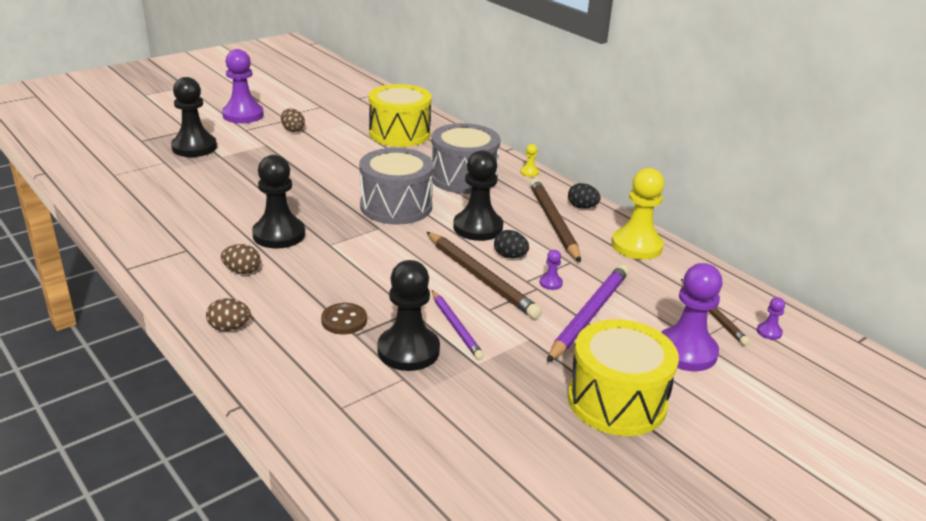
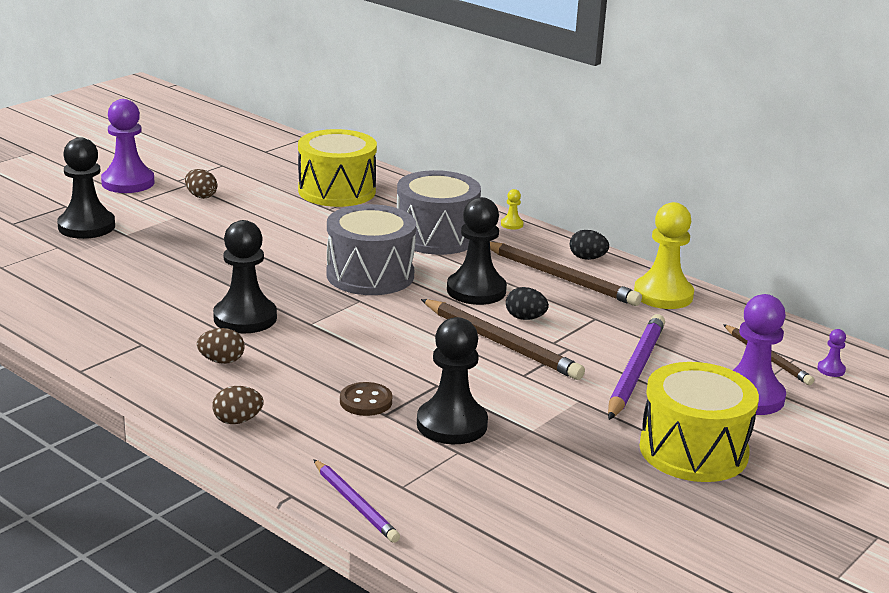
camera: 10 degrees left, 5 degrees down
purple pencil [432,290,484,360] -> purple pencil moved to [313,459,400,543]
brown pencil [530,179,581,263] -> brown pencil turned 150 degrees clockwise [490,242,642,306]
purple pawn [540,250,563,290] -> none

